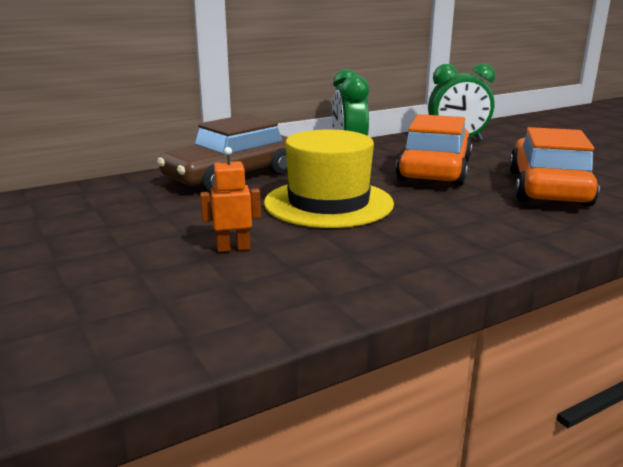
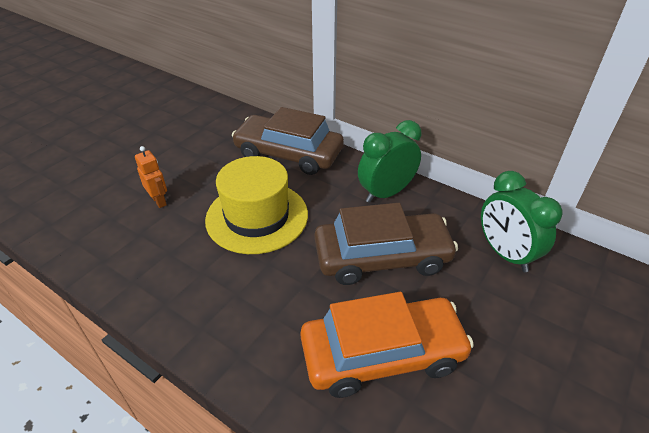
camera: 65 degrees right, 20 degrees up
orange car [396,114,472,186] -> brown car [314,203,458,285]

